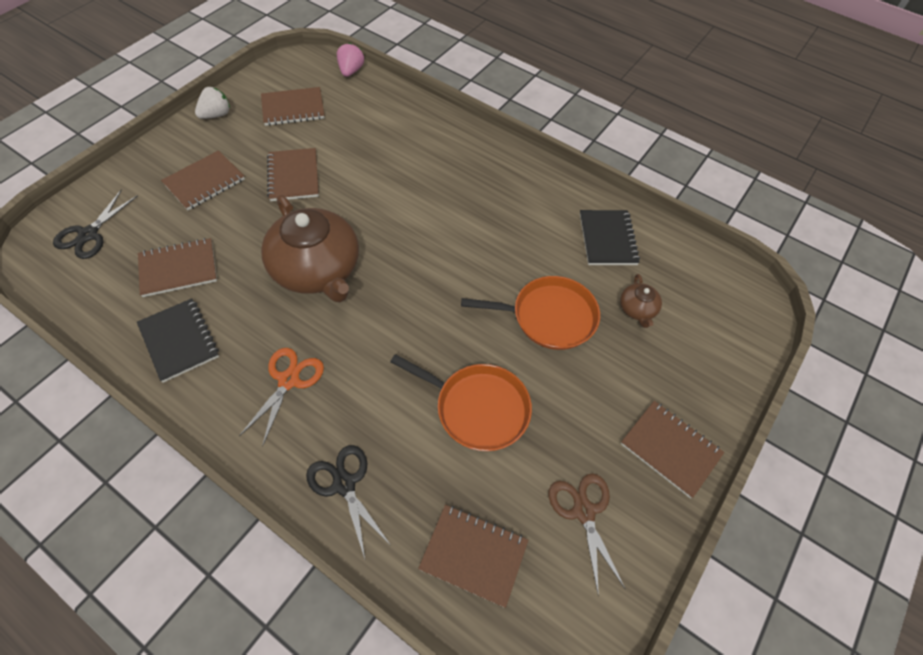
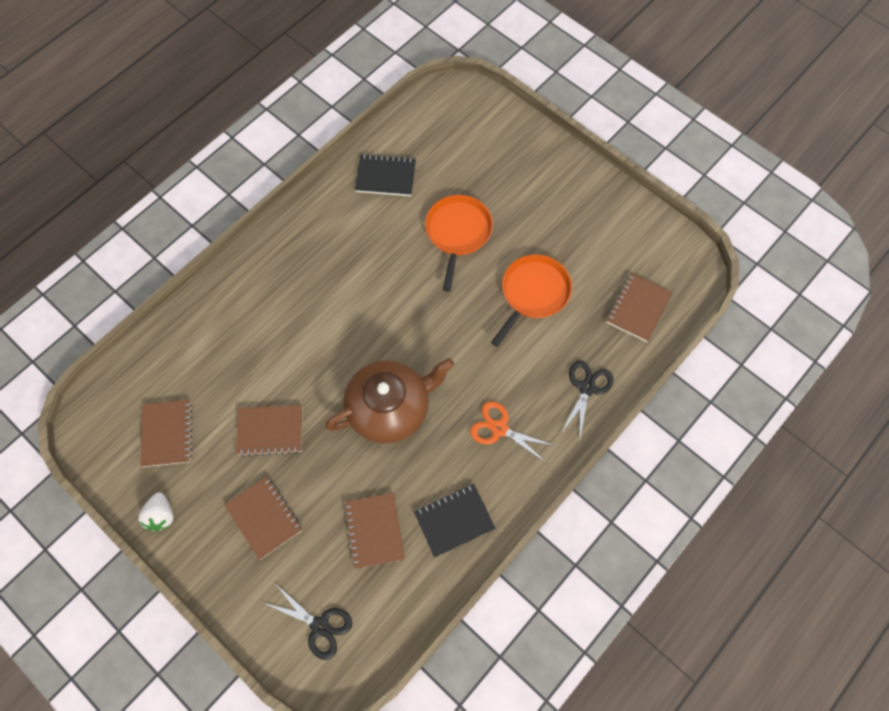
camera: 80 degrees left, 10 degrees up
white strawberry [195,87,230,119] -> white strawberry turned 150 degrees counterclockwise [138,493,174,531]
black scissors [306,445,390,559] -> black scissors turned 135 degrees clockwise [561,361,613,438]
pink strawberry [337,43,364,77] -> none
brown scissors [549,473,625,596] -> none
brown teapot [620,274,662,328] -> none
brown notebook [621,401,724,499] -> none

